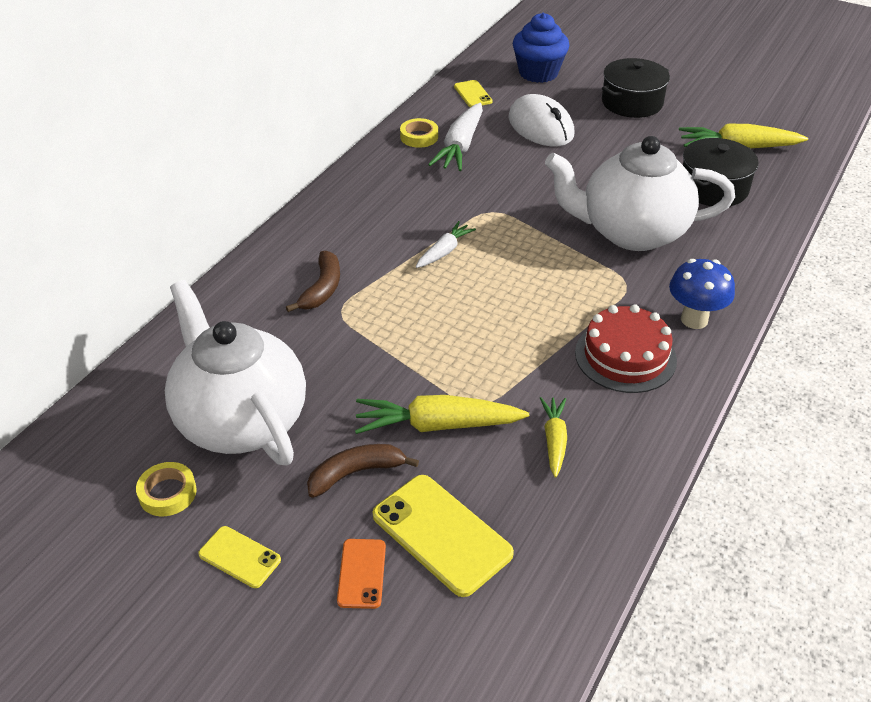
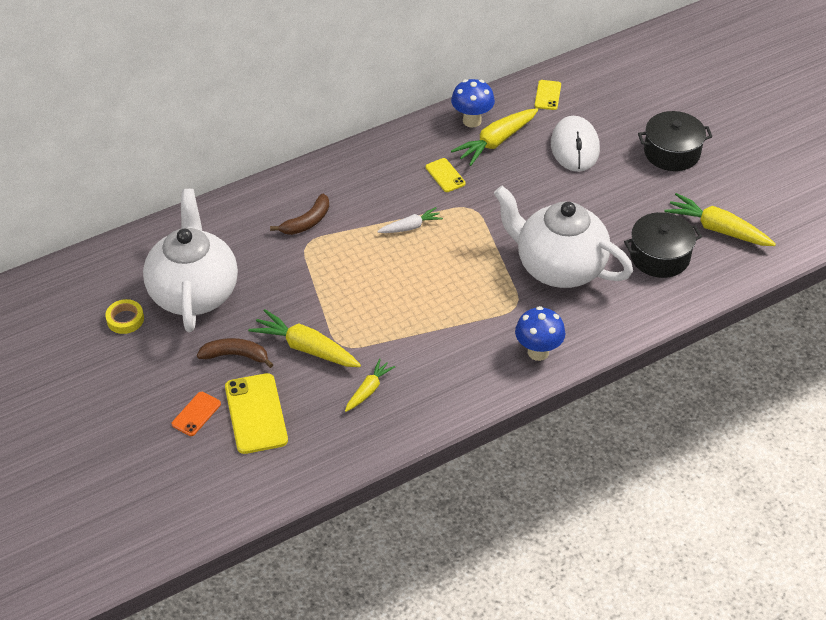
camera: 30 degrees right, 5 degrees up
yellow phone [198,526,281,588] -> yellow phone moved to [426,158,466,192]
yellow tape [400,118,438,148] -> blue mushroom [451,79,495,128]
white carrot [428,103,483,171] -> yellow carrot [451,108,538,166]
blue cupcake [513,13,569,83] -> none
red cake [575,304,677,393] -> none

